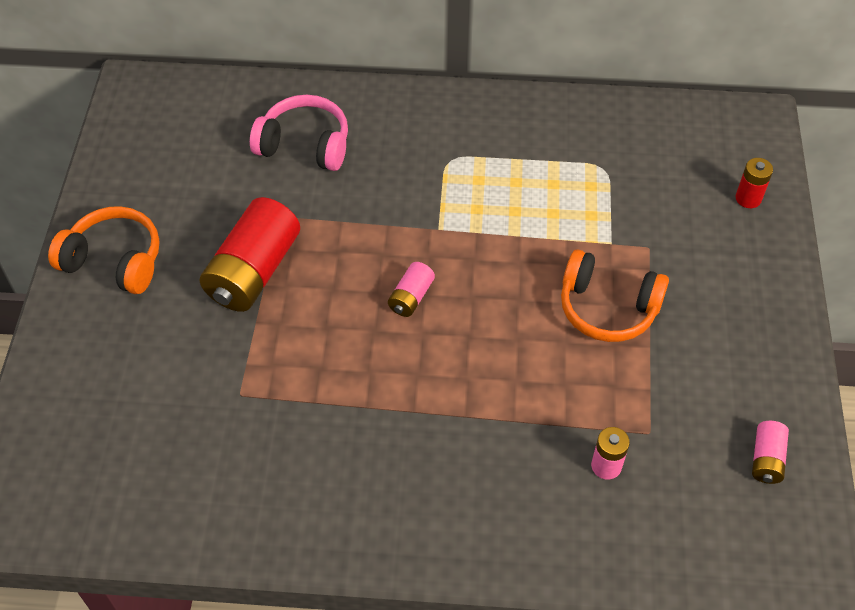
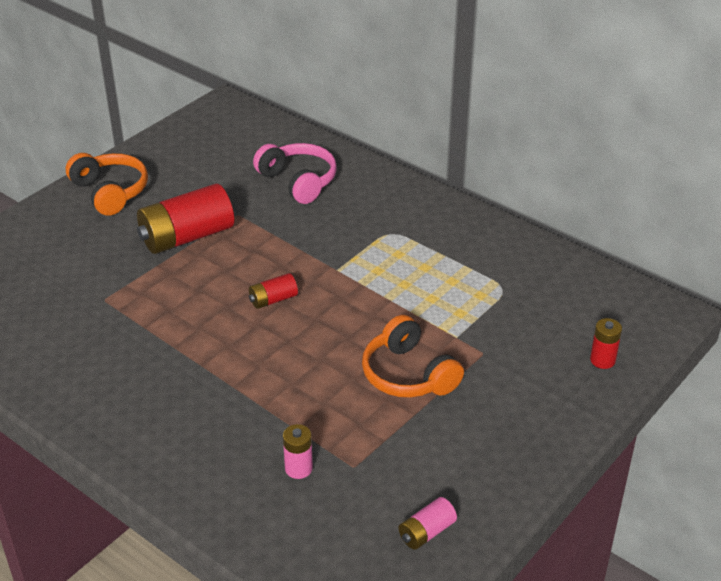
camera: 35 degrees right, 15 degrees down
pink battery [388,262,435,317] -> red battery [249,273,298,309]

